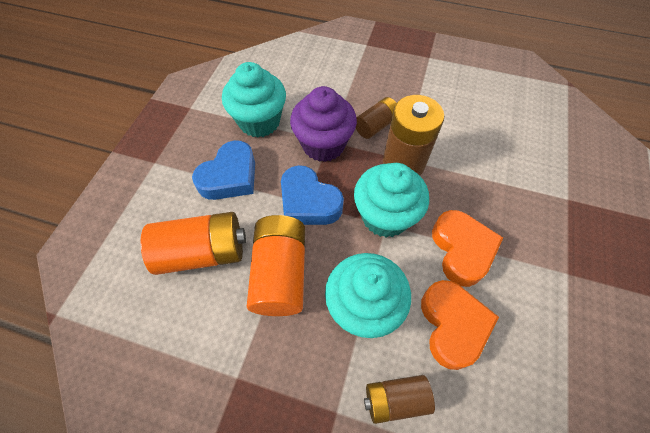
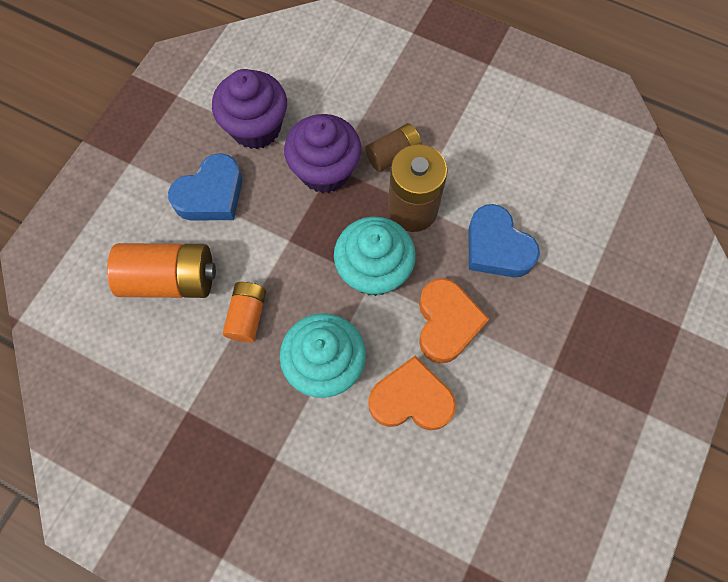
camera: 10 degrees right, 10 degrees up
turquoise cupcake [222,62,286,137] -> purple cupcake [212,69,287,149]
orange battery [247,215,305,316] -> orange battery [222,282,266,343], size x0.59
blue heart [281,165,344,225] -> blue heart moved to [468,204,540,277]
brown battery [364,375,435,424] -> none
orange heart [421,280,499,370] -> orange heart turned 90 degrees counterclockwise [368,356,456,431]

